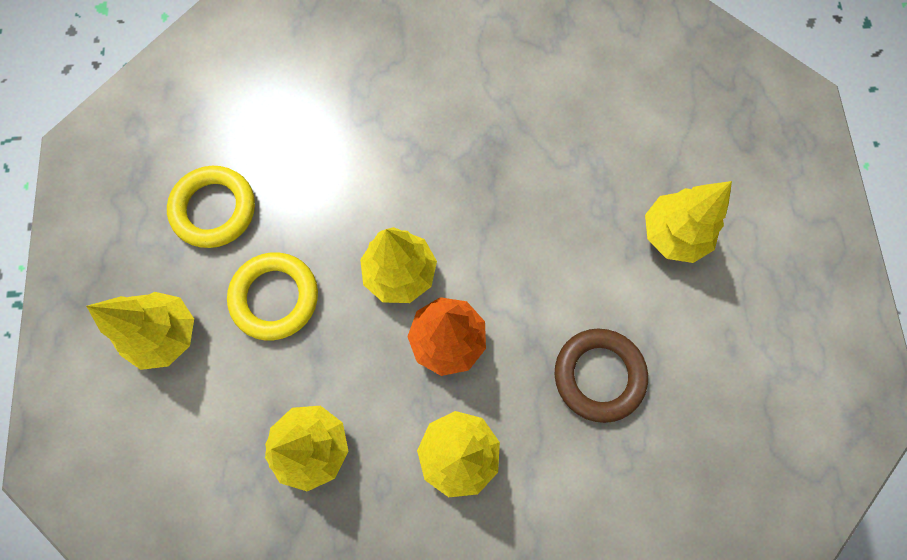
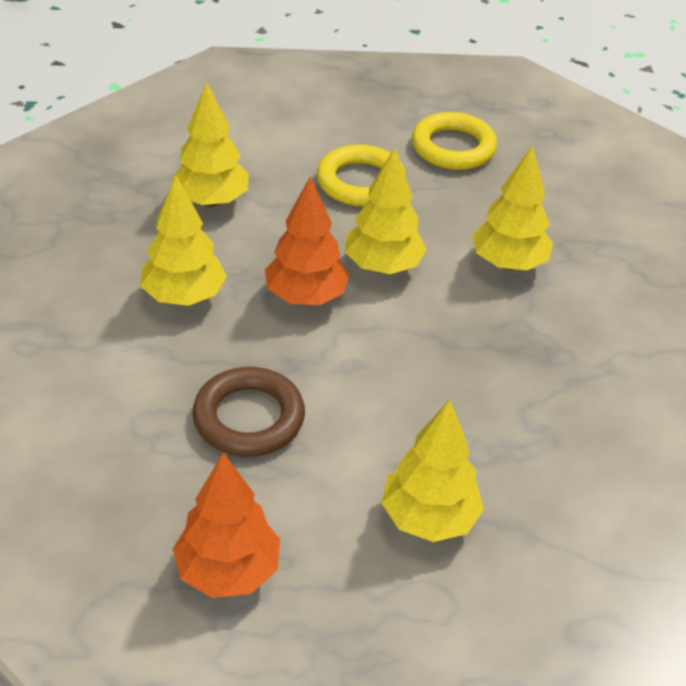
camera: 90 degrees right, 30 degrees down
yellow tree [86,292,194,370] -> yellow tree moved to [472,145,553,270]
none -> orange tree [173,452,280,598]

